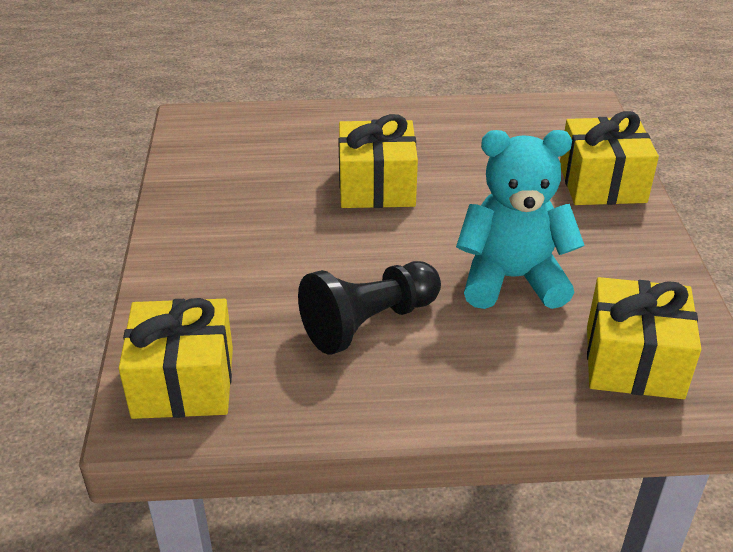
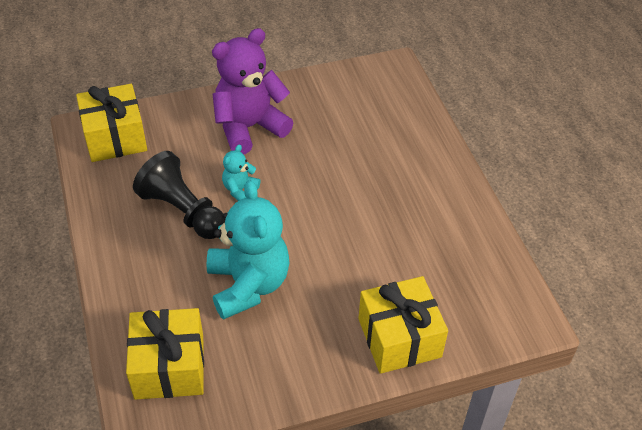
camera: 75 degrees right, 10 degrees up
yellow gift [338,114,418,208] -> none
none -> purple teddy bear [212,28,293,155]
none -> turquoise teddy bear [222,144,261,201]

